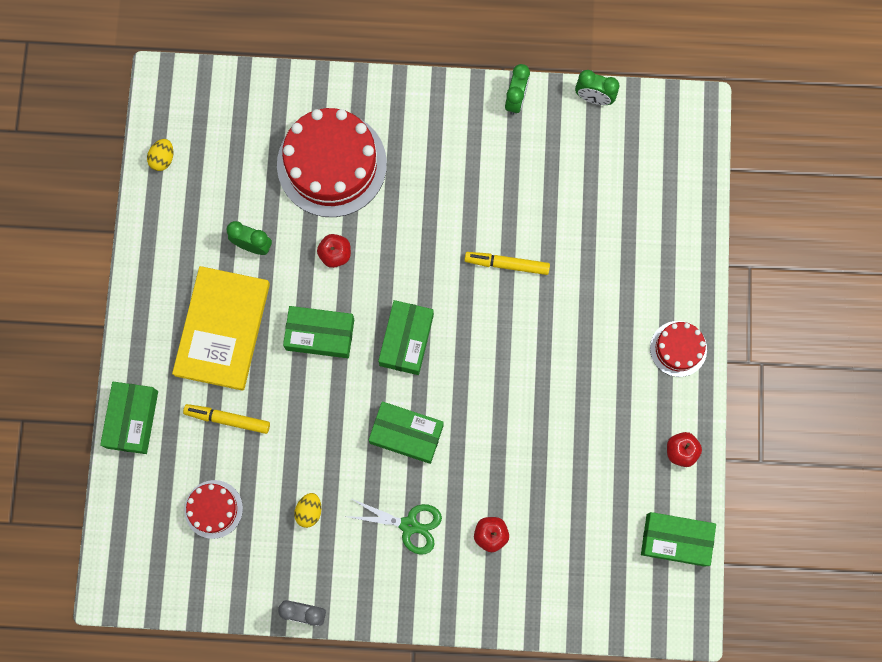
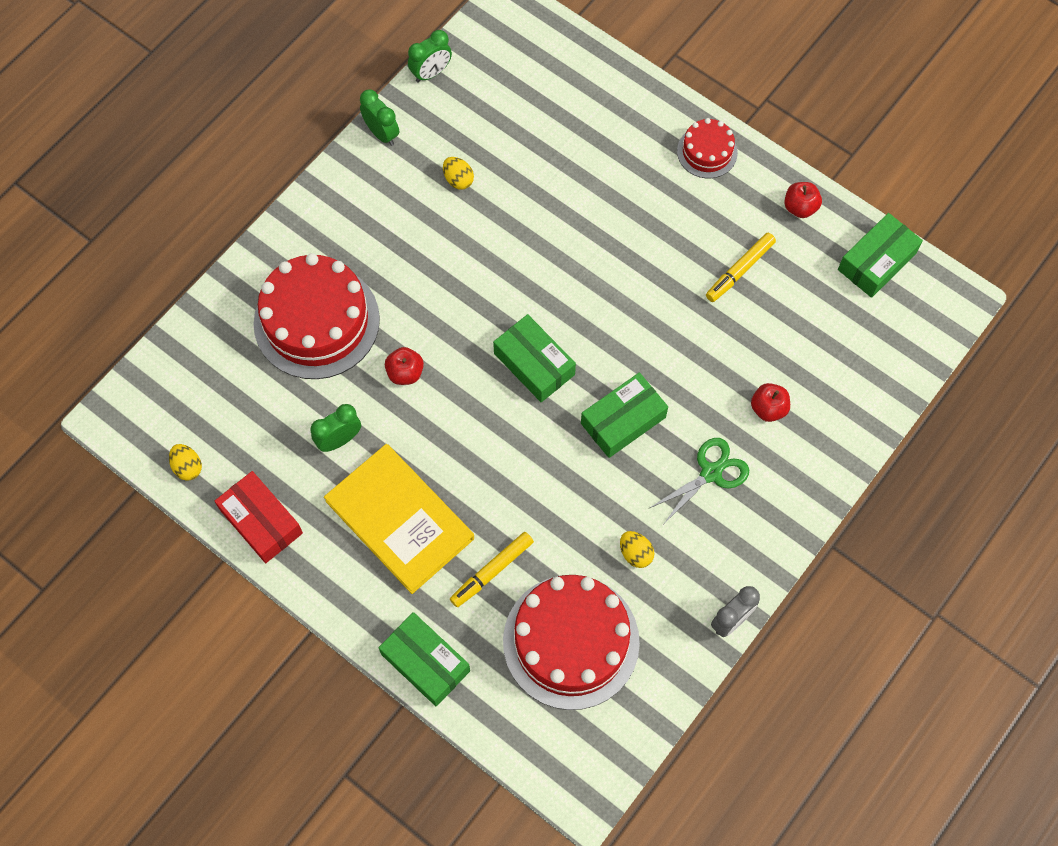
camera: 55 degrees left, 10 degrees down
red cake [185,480,243,539] -> red cake [503,575,640,710], size x1.98
green box [283,306,354,358] -> none
yellow marker [464,252,550,275] -> yellow marker moved to [706,233,776,302]
none -> red box [214,471,303,563]
none -> yellow egg [443,157,474,190]

